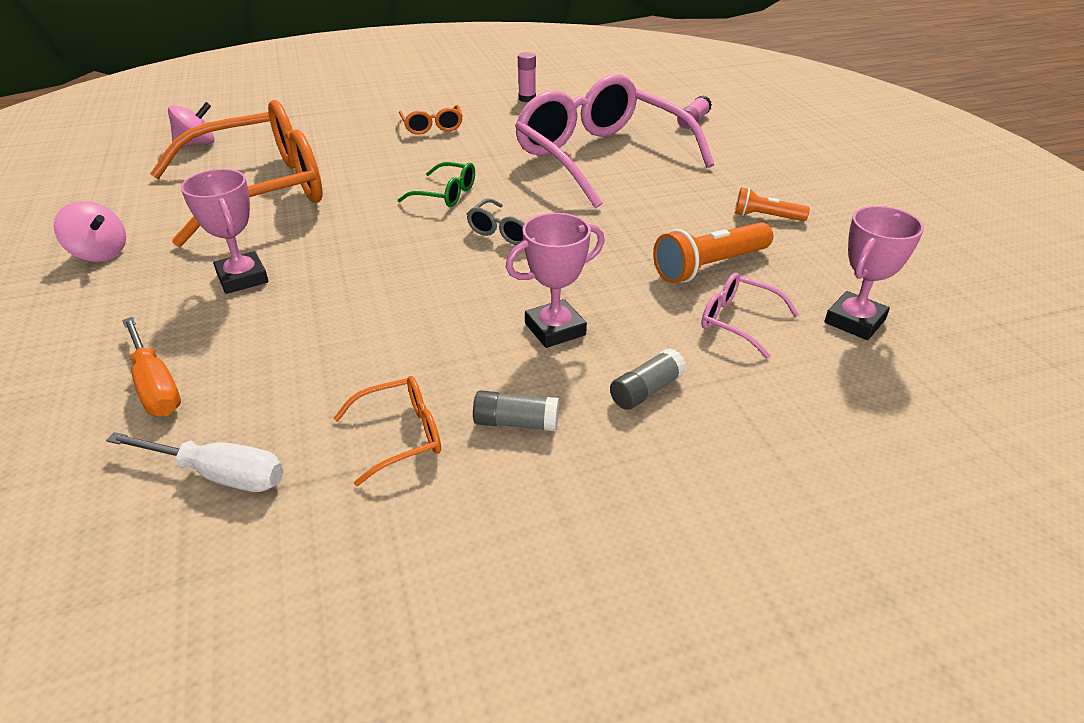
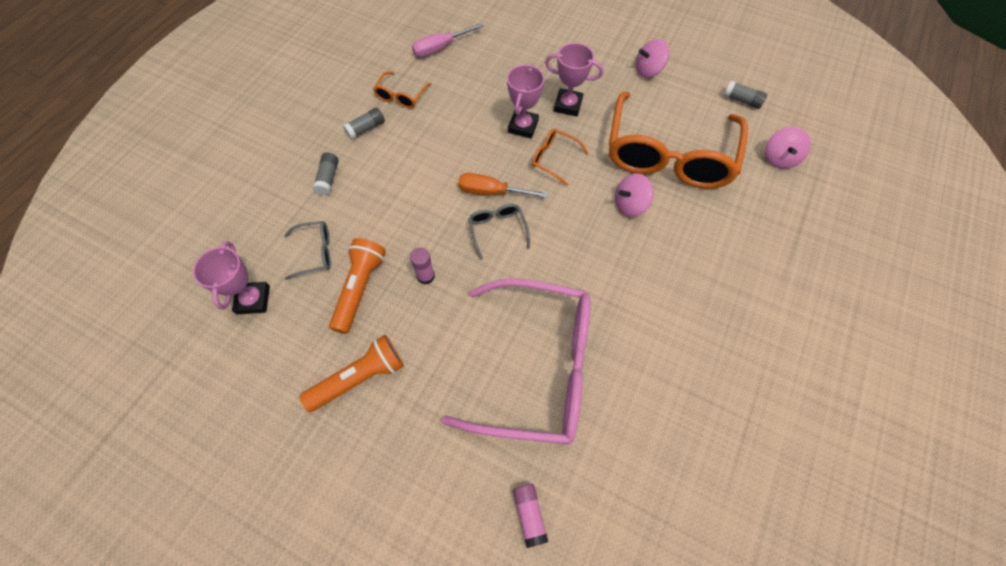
camera: 135 degrees right, 25 degrees up
white screwdriver [106,432,284,492] -> pink screwdriver [412,23,483,57]
orange screwdriver [122,317,181,416] -> orange screwdriver moved to [458,173,548,198]
green glasses [398,162,475,207] -> none
orange glasses [399,105,463,135] -> orange glasses moved to [532,129,588,186]
pink trophy [506,213,605,348] -> pink trophy moved to [507,64,544,138]
pink glue stick [518,52,536,102] -> pink glue stick moved to [410,248,435,285]
pink glasses [701,273,799,359] -> grey glasses [284,221,331,280]
orange flashlight [735,187,810,221] -> orange flashlight [300,335,404,412], size x1.66
none -> pink spinning top [615,174,654,217]
none -> grey glue stick [723,81,767,109]

